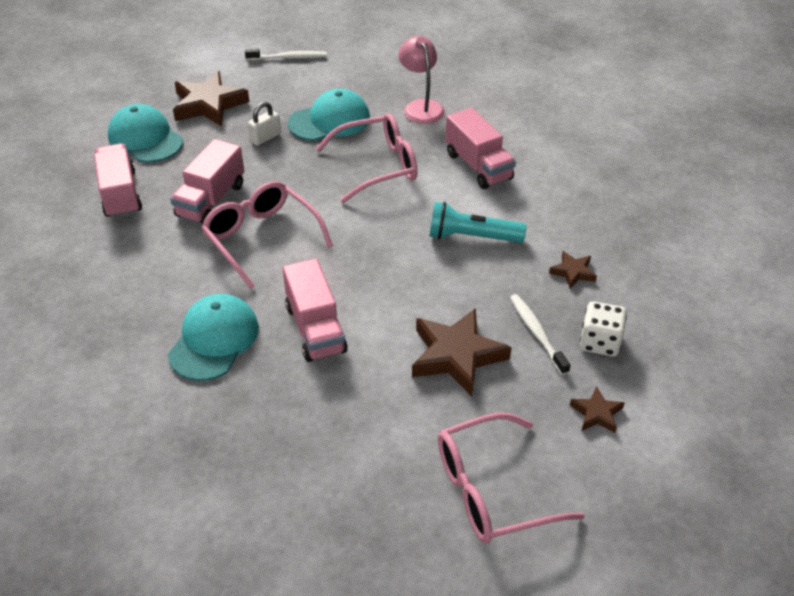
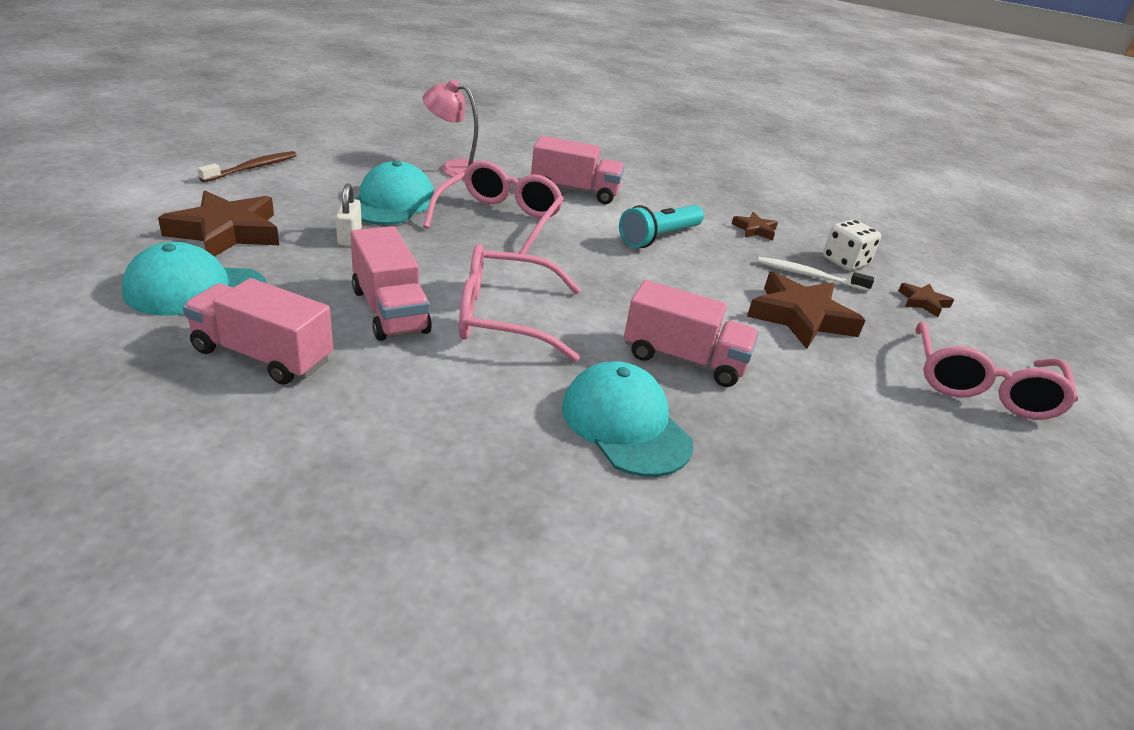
camera: 55 degrees left, 10 degrees down
white toothbrush [245,49,327,60] -> brown toothbrush [198,151,297,182]

